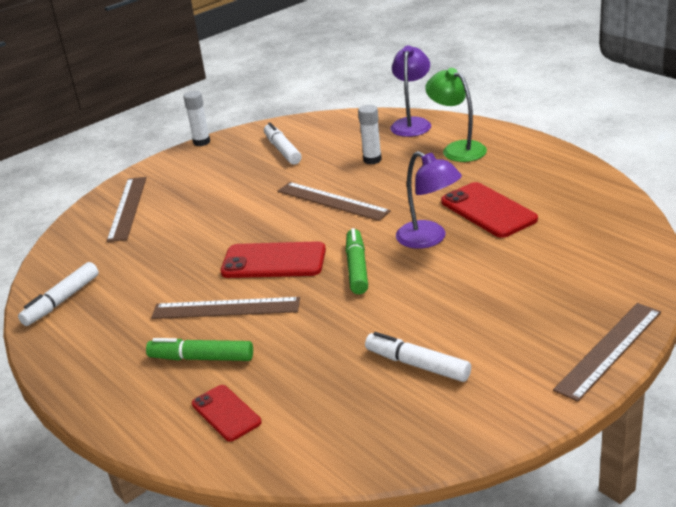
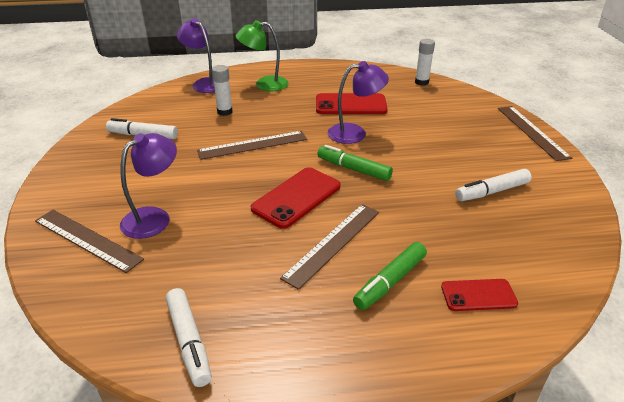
camera: 60 degrees left, 5 degrees up
white glue stick [183,91,210,146] -> white glue stick moved to [415,39,435,86]
none -> purple lamp [120,133,177,239]

